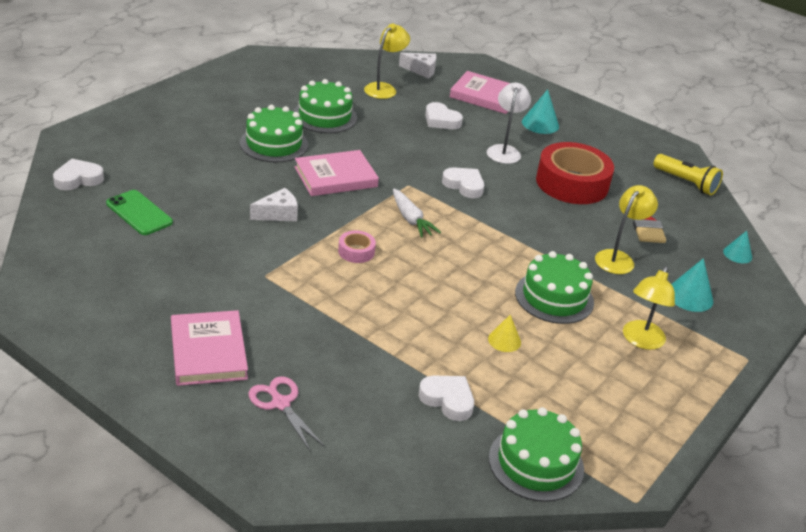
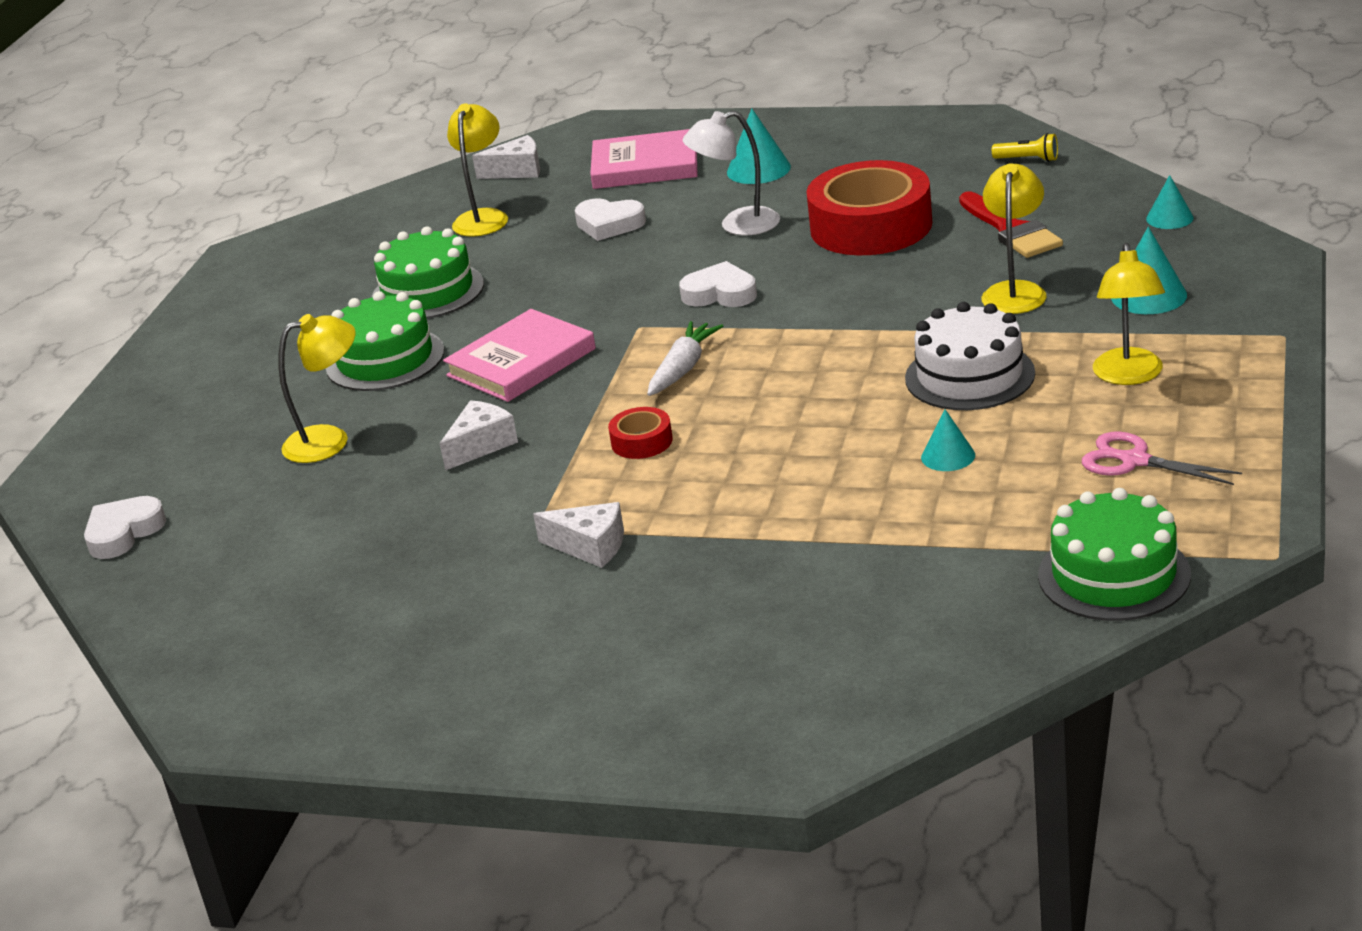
camera: 15 degrees left, 5 degrees down
green phone [106,190,173,235] -> none
pink book [171,310,248,386] -> none
pink scissors [248,376,324,451] -> pink scissors moved to [1082,432,1242,485]
pink tape [338,231,376,263] -> red tape [608,407,673,459]
white carrot [393,189,441,238] -> white carrot turned 105 degrees counterclockwise [647,321,723,396]
white heart [418,375,474,421] -> none
white lamp [487,83,531,164] -> white lamp turned 90 degrees counterclockwise [683,111,780,236]
yellow cone [488,315,521,352] -> turquoise cone [921,409,975,471]
green cake [515,251,594,324] -> white cake [905,302,1035,410]
yellow flashlight [653,154,723,195] -> yellow flashlight [992,133,1058,162], size x0.58
none -> yellow lamp [279,314,356,463]
none -> white cheese [533,502,624,568]

